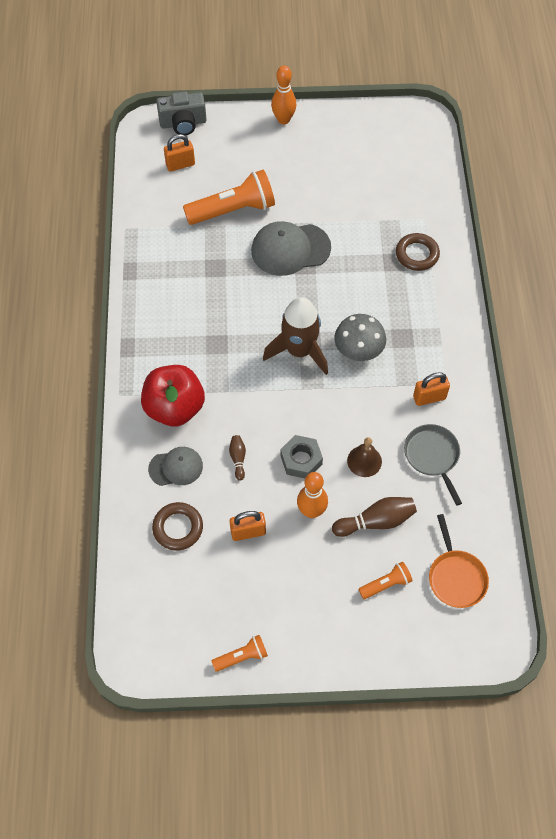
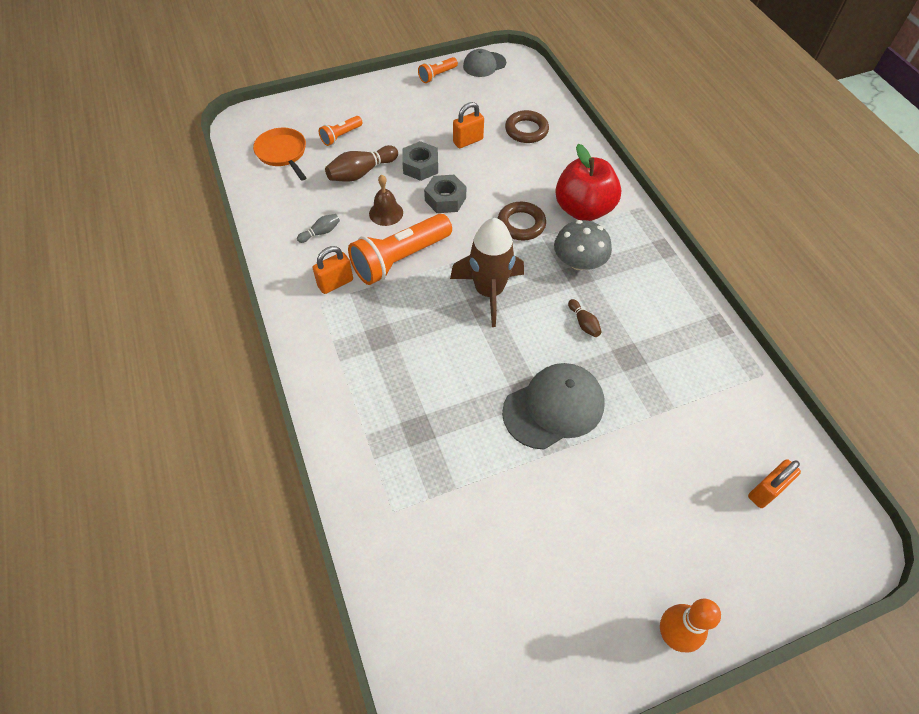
camera: 160 degrees right, 5 degrees down
grey cap [148,447,203,486] -> grey cap moved to [463,49,506,77]
grey camera [156,92,207,135] -> none
orange flashlight [183,170,275,225] -> orange flashlight moved to [348,214,452,285]
brown bowling pin [229,435,246,480] -> brown bowling pin moved to [568,299,602,337]
orange bowling pin [297,472,328,518] -> grey nut [402,141,438,181]
grey mushroom [334,314,386,361] -> grey mushroom moved to [554,220,612,270]
brown ring [396,233,440,271] -> brown ring moved to [498,202,546,241]
grey pan [404,424,462,506] -> grey bowling pin [297,214,340,243]

